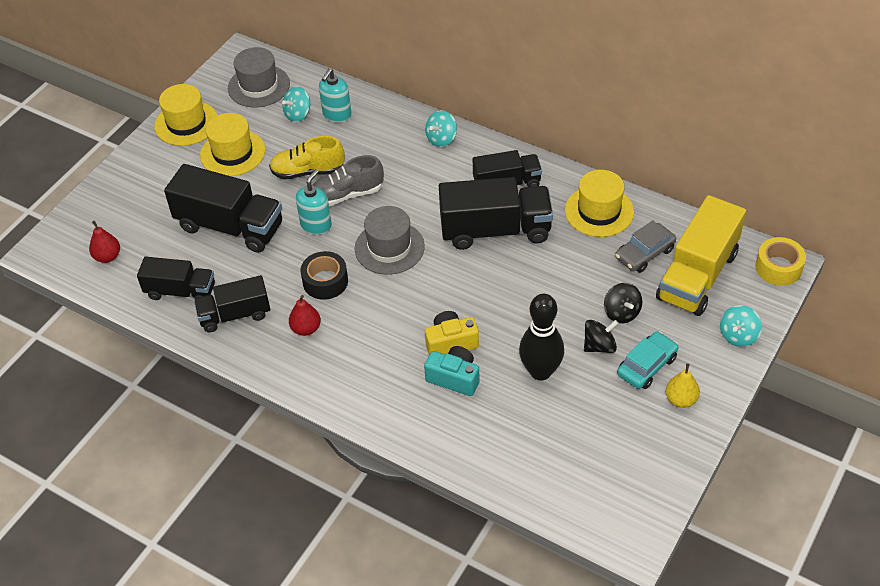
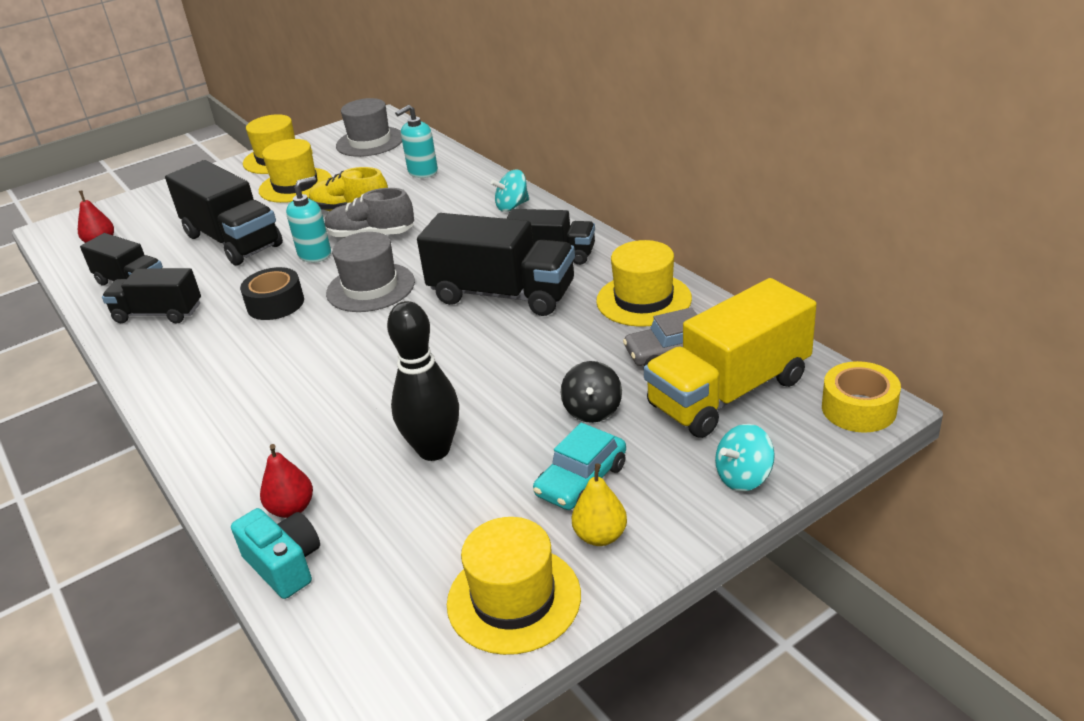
camera: 25 degrees right, 15 degrees down
turquoise spinning top [282,86,310,122] -> none
red pear [289,295,321,336] -> red pear moved to [260,444,313,518]
turquoise camera [424,346,480,396] -> turquoise camera moved to [231,508,320,599]
yellow camera [425,311,479,355] -> none
black spinning top [584,320,618,353] -> none
turquoise car [617,331,678,389] -> turquoise car turned 150 degrees clockwise [533,423,626,510]
none -> yellow hat [447,517,581,655]

